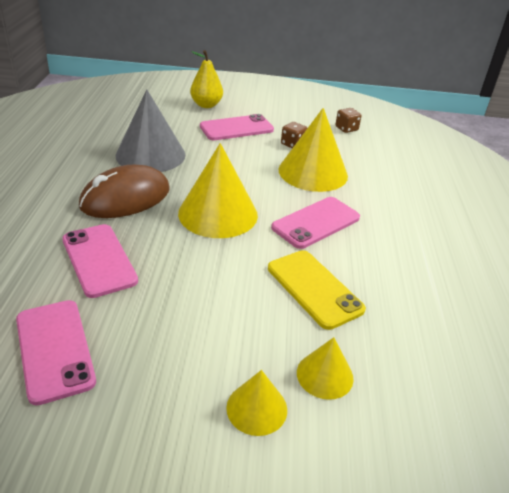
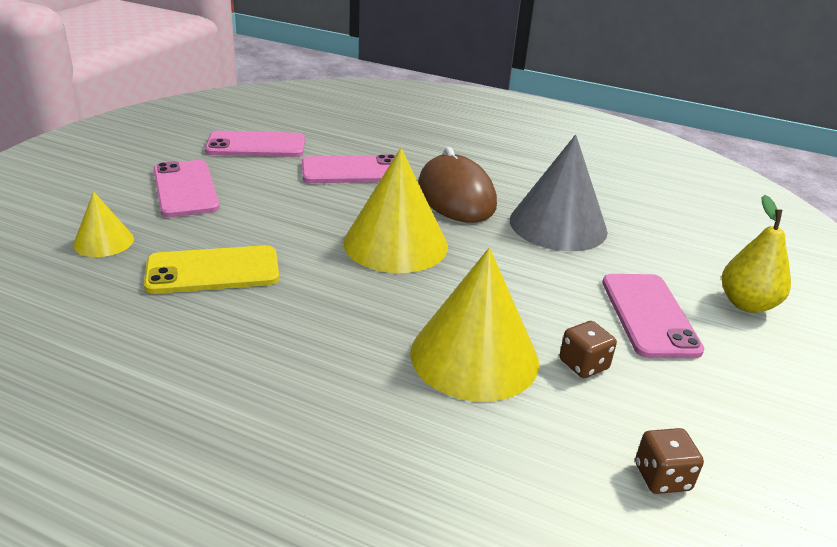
camera: 110 degrees right, 5 degrees down
yellow cone [226,370,287,436] -> none
pink phone [271,197,360,249] -> pink phone moved to [154,160,220,217]

